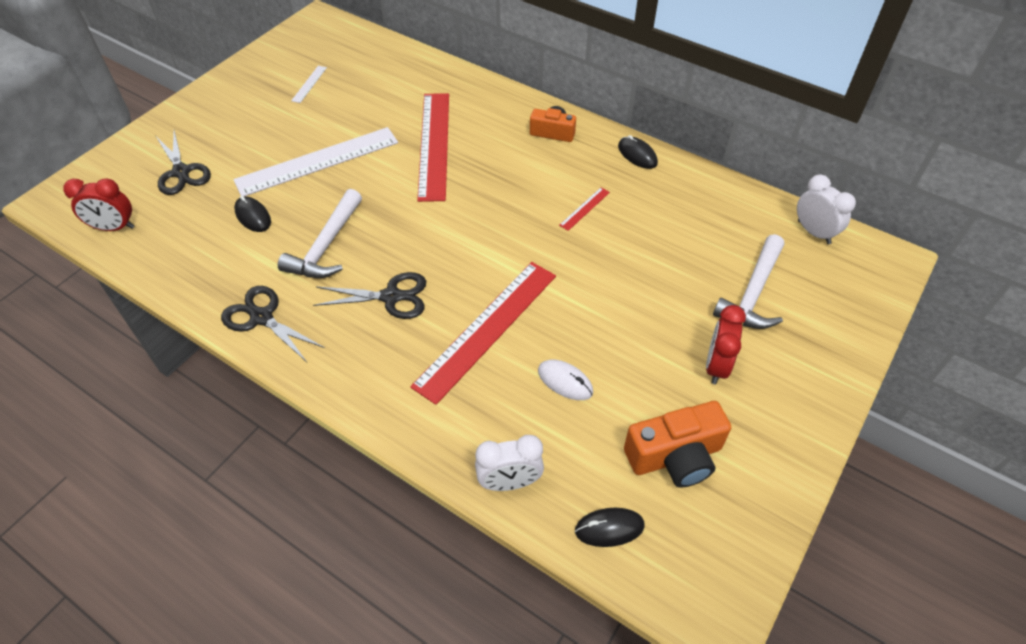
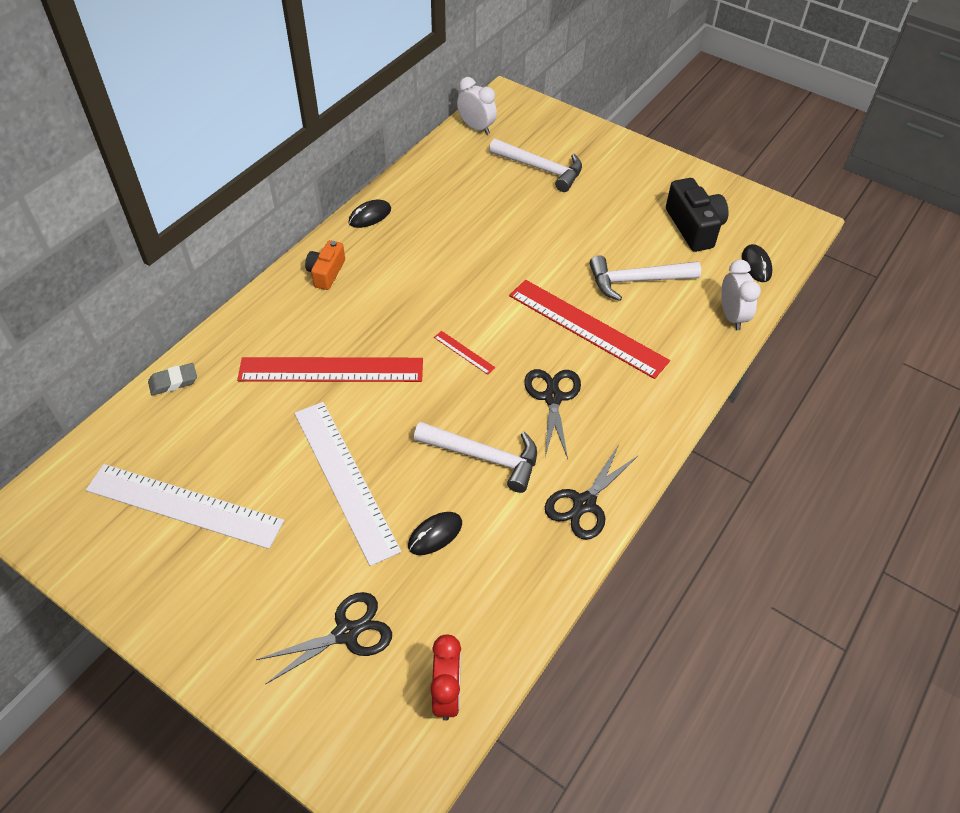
camera: 90 degrees left, 0 degrees up
white ruler [291,66,327,103] -> white ruler [86,464,284,549], size x2.48
white mouse [538,360,593,400] -> white hammer [589,255,701,301]
red ruler [559,187,610,231] -> red ruler moved to [434,331,496,375]
orange camera [624,401,731,488] -> black camera [666,178,729,252]
red clock [706,305,746,384] -> none
white clock [797,174,856,244] -> white clock turned 75 degrees clockwise [457,77,497,135]
none -> grey eraser [148,363,197,396]

